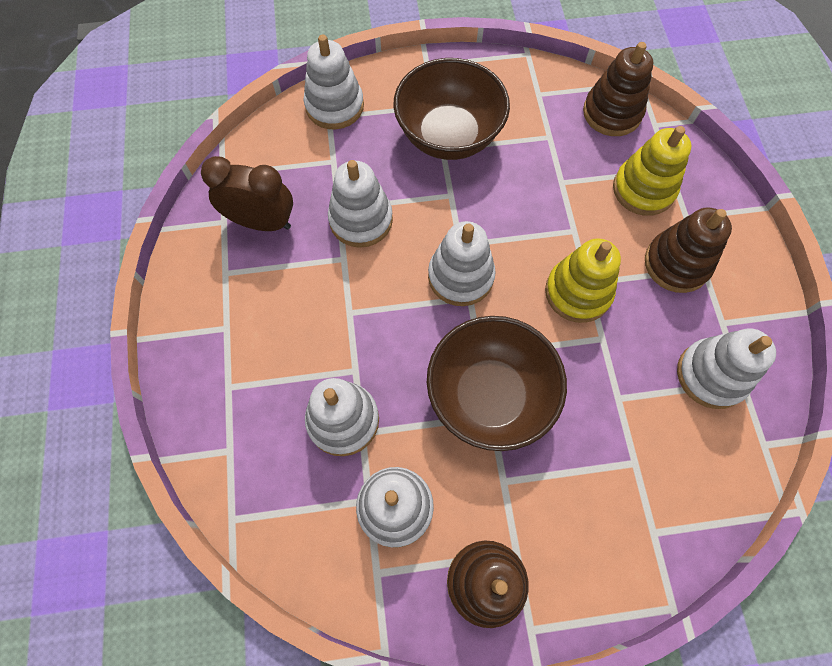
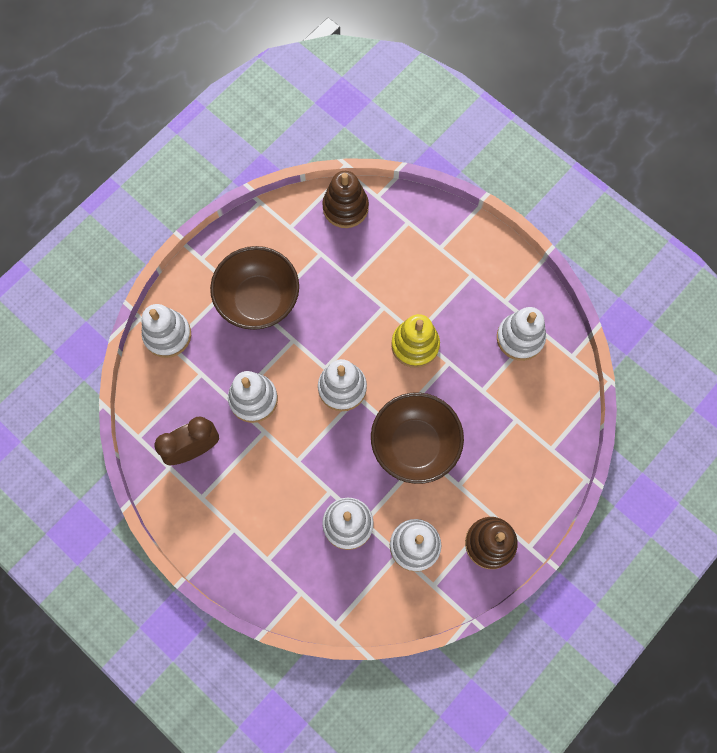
camera: 40 degrees left, 5 degrees up
yellow stacking toy [613,126,692,216] -> none
brown stacking toy [645,207,732,293] -> none

